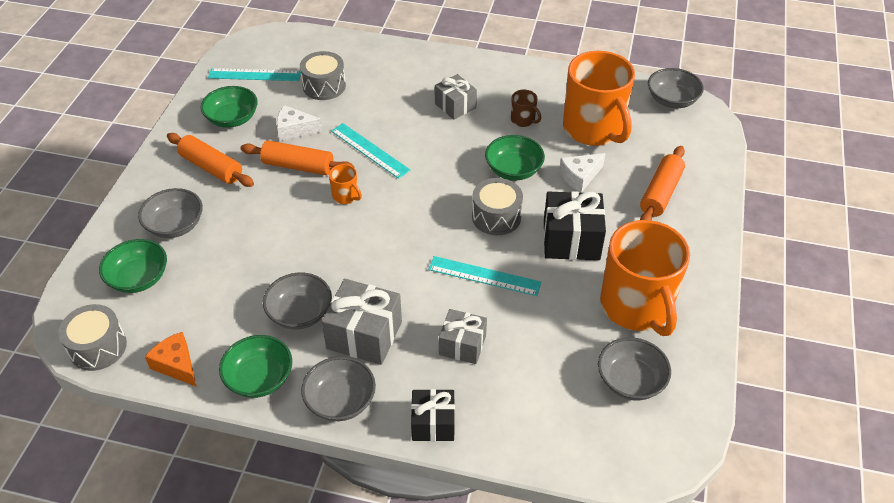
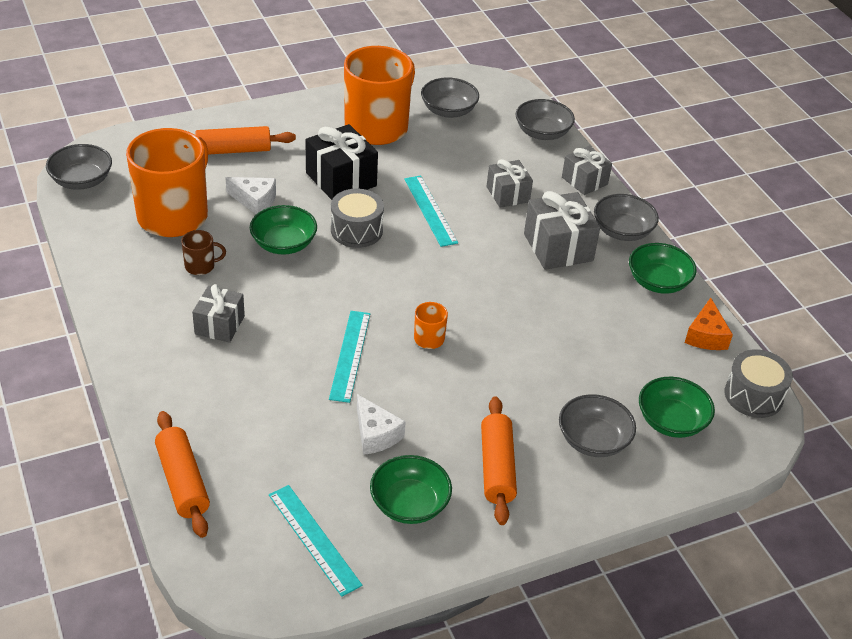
camera: 130 degrees left, 5 degrees down
orange rolling pin [240,140,355,175] -> orange rolling pin moved to [155,411,210,538]
grey bowl [263,272,332,329] -> grey bowl moved to [516,99,575,140]
grey drum [300,51,346,100] -> none
black gift [411,389,455,441] -> grey gift [562,146,612,195]
brown mug [511,90,541,127] -> brown mug turned 75 degrees clockwise [181,230,226,275]

